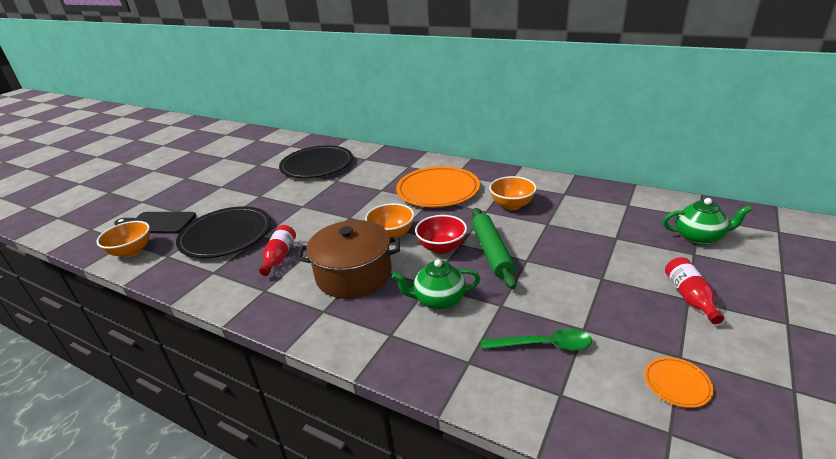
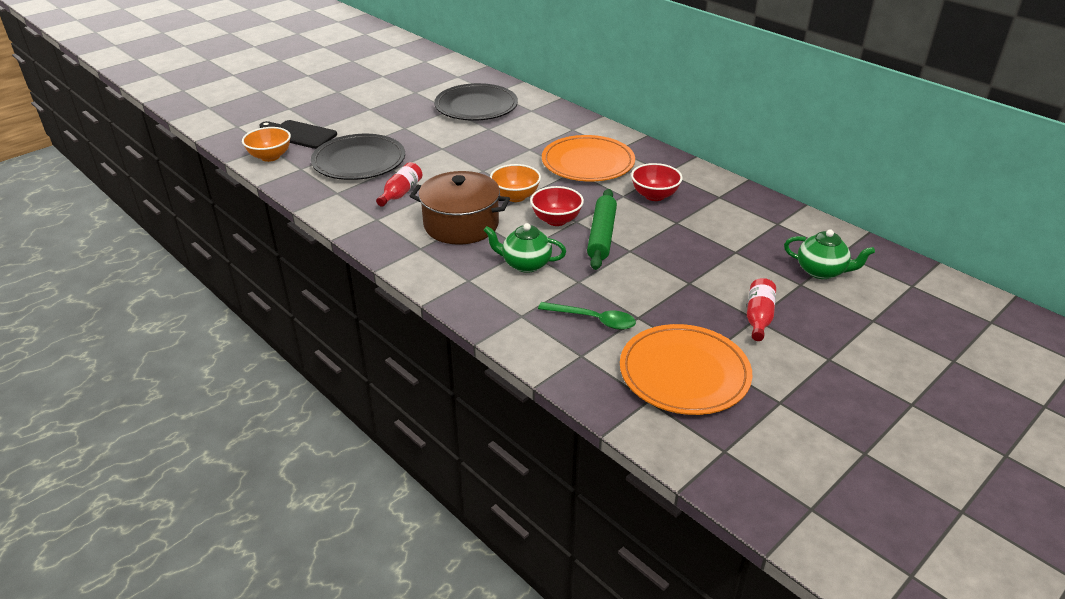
camera: 15 degrees right, 5 degrees up
orange bowl [489,176,537,210] -> red bowl [631,163,683,201]
orange plate [644,357,714,408] -> orange plate [620,324,752,415], size x2.35

